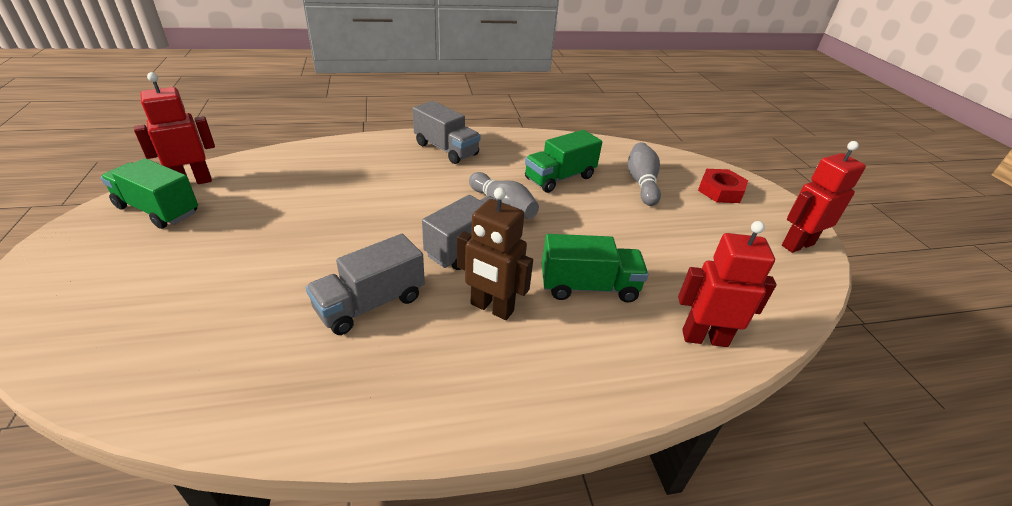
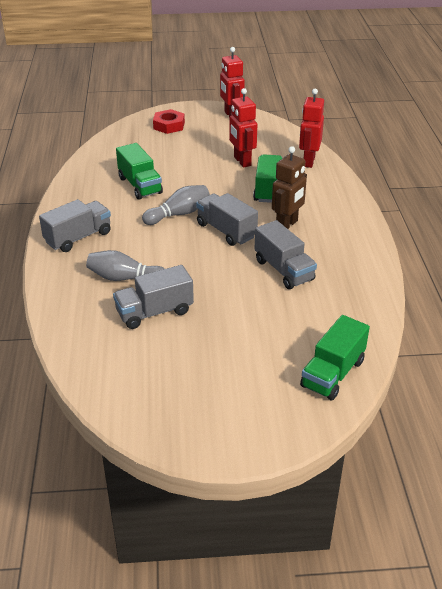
camera: 80 degrees left, 0 degrees up
green truck [100,158,198,229] -> green truck moved to [300,315,370,400]
red robot [134,72,215,184] -> red robot moved to [229,88,257,168]
grey bowling pin [627,142,661,206] -> grey bowling pin moved to [86,250,165,281]
none -> grey truck [113,265,194,329]

